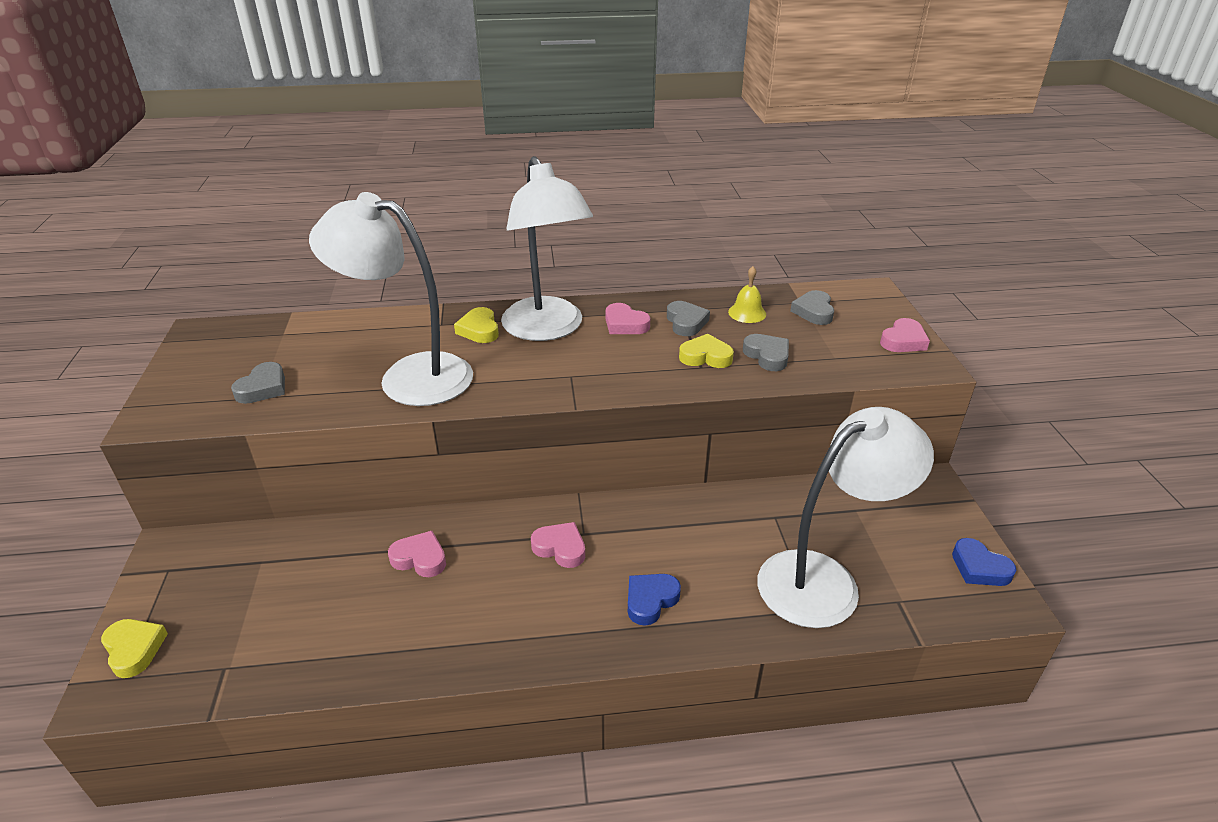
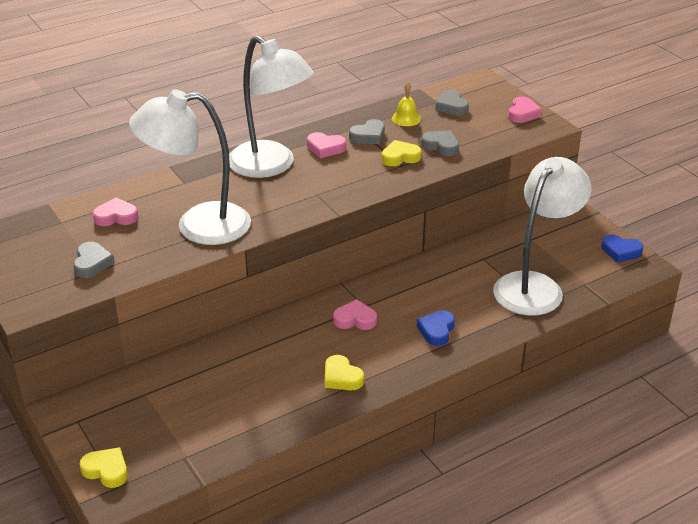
camera: 25 degrees left, 0 degrees up
pink heart [388,531,446,577] -> pink heart moved to [93,197,138,226]
yellow heart [454,307,499,343] -> yellow heart moved to [325,355,364,390]
grey heart [667,301,710,336] -> grey heart turned 90 degrees clockwise [349,119,385,144]

